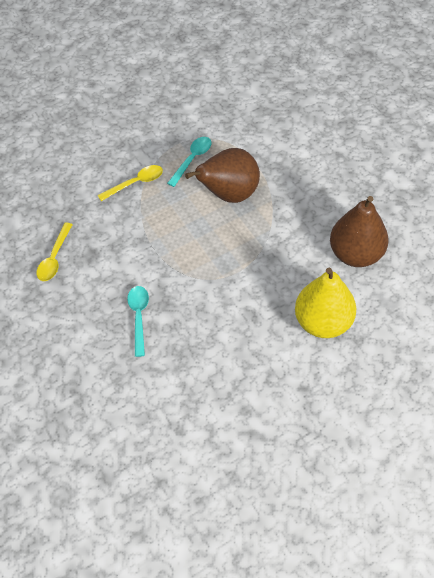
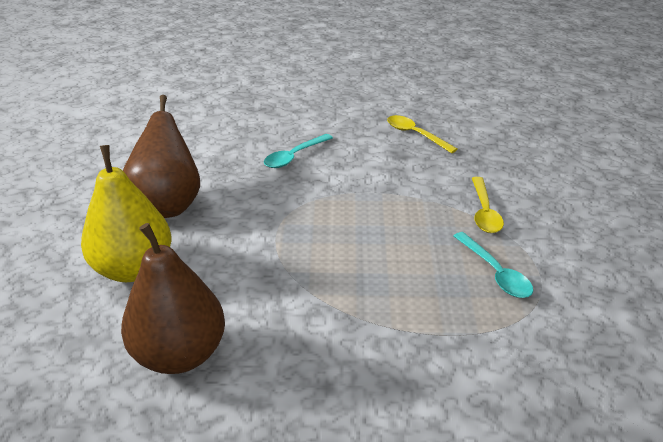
camera: 120 degrees right, 20 degrees down
turquoise spoon [127,286,149,357] -> turquoise spoon turned 105 degrees clockwise [264,134,333,168]
brown pear [185,148,260,203] -> brown pear moved to [123,95,200,218]

